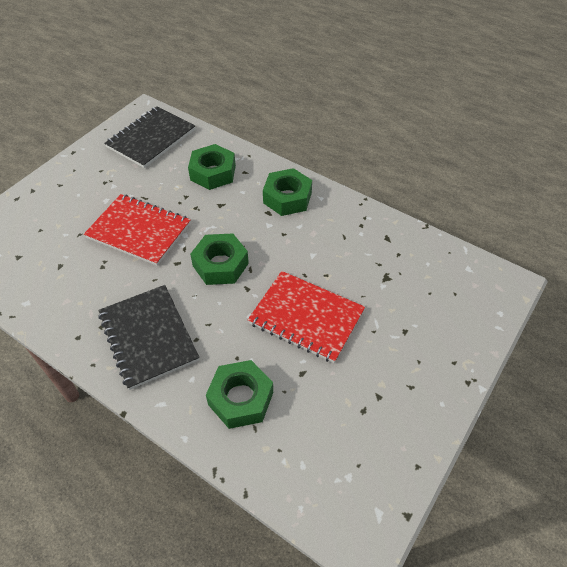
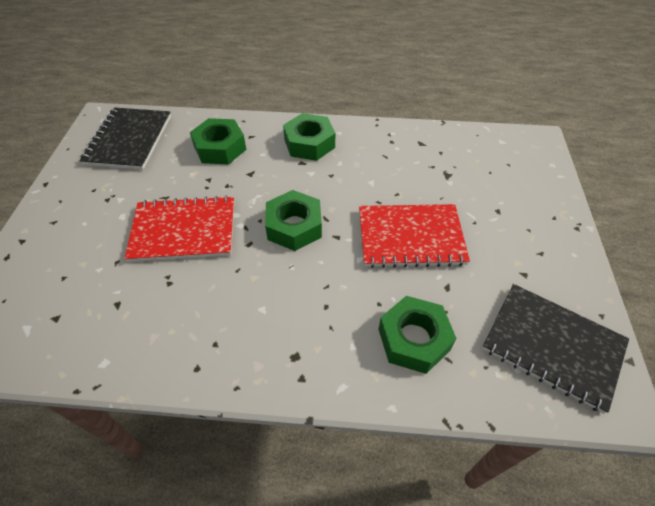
camera: 30 degrees left, 0 degrees up
black notebook [98,285,199,390] -> black notebook moved to [482,284,629,414]

